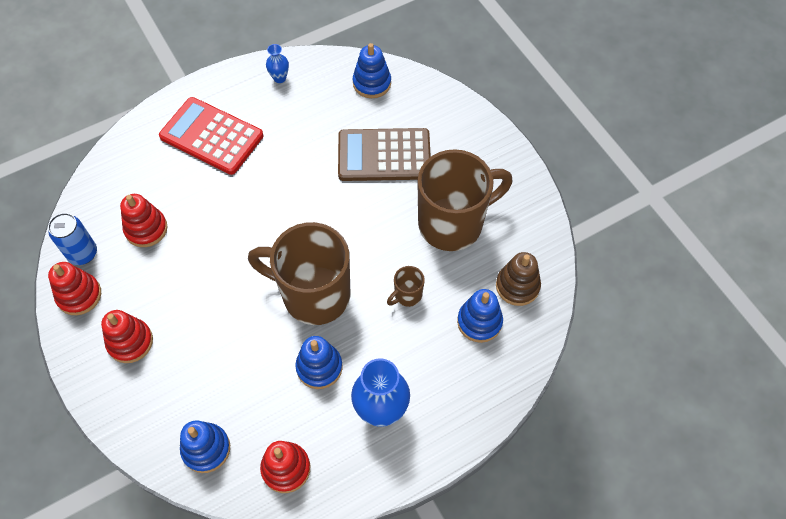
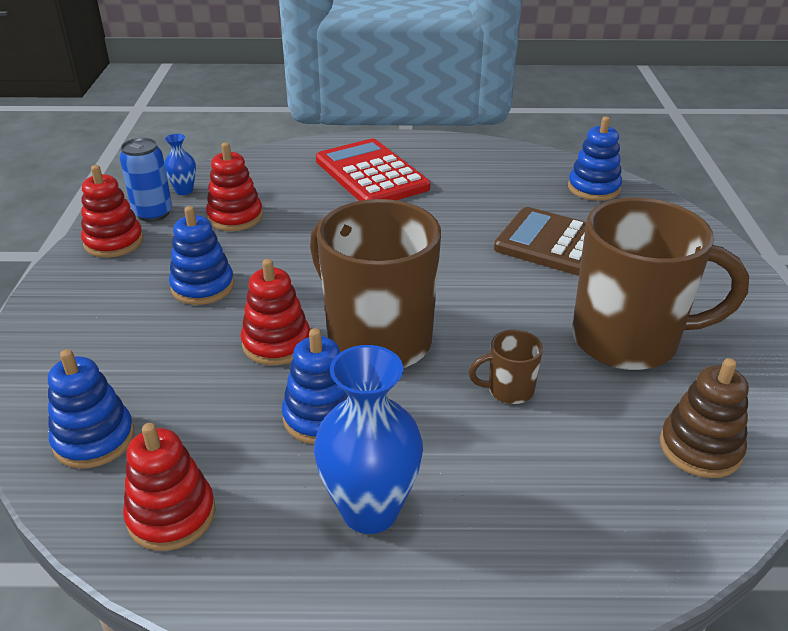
camera: 30 degrees right, 25 degrees down
red stacking toy [101,310,153,363] -> red stacking toy moved to [241,259,310,365]
blue vase [266,44,289,83] -> blue vase moved to [164,134,196,195]
blue stacking toy [457,289,503,343] -> blue stacking toy moved to [169,206,234,305]

